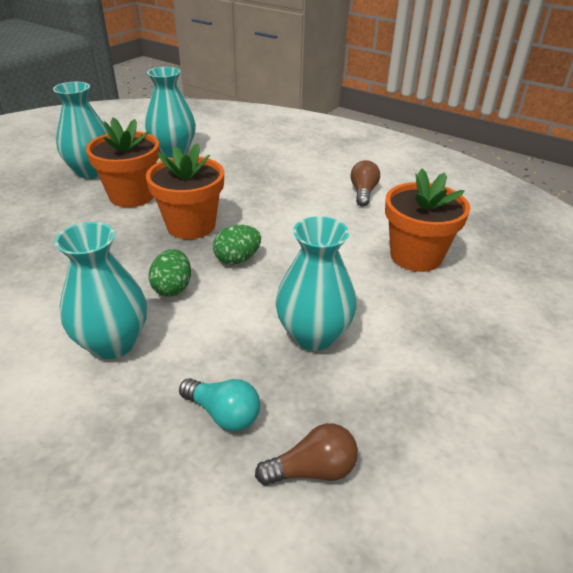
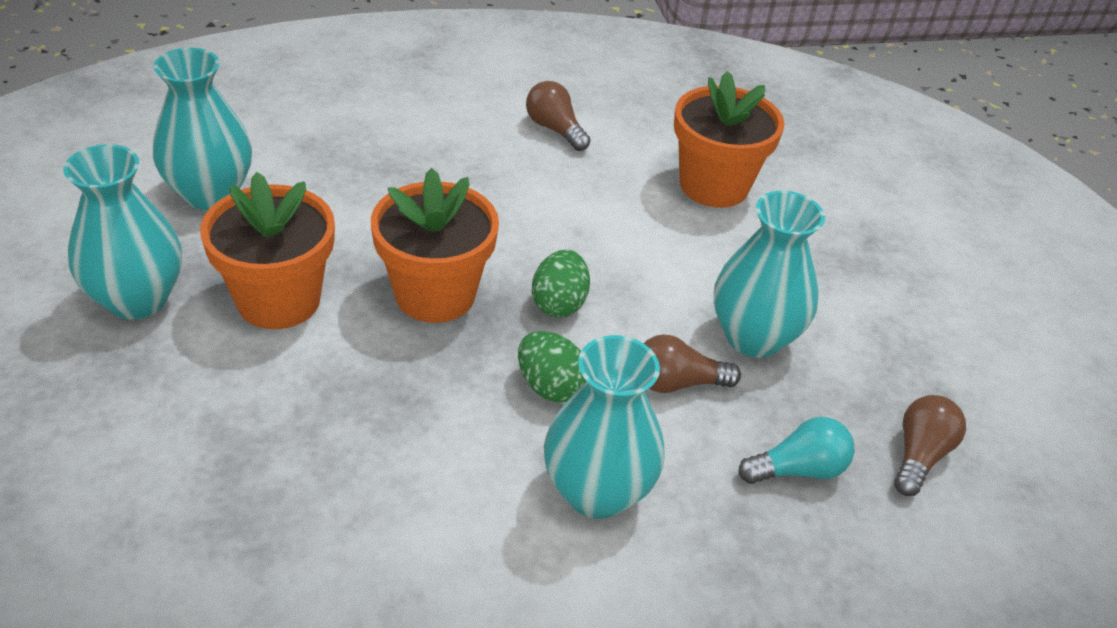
camera: 50 degrees left, 5 degrees up
none -> brown light bulb [644,334,741,393]

